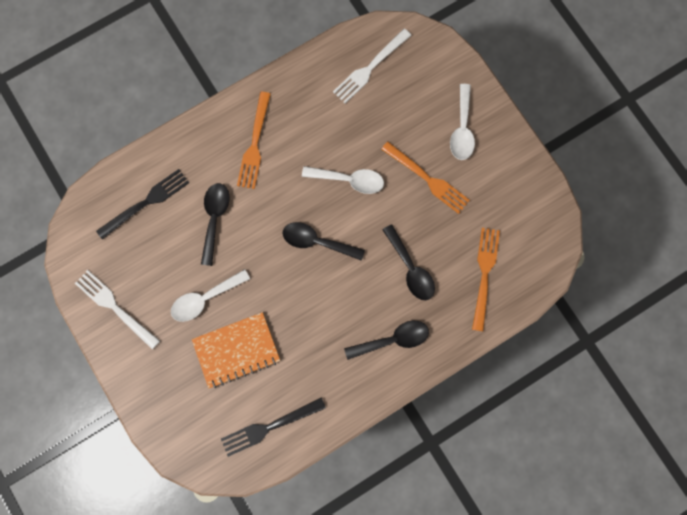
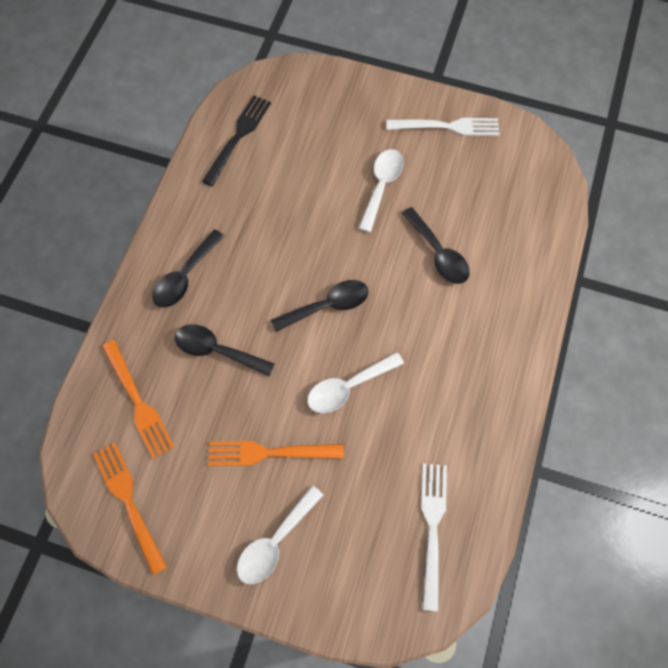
camera: 140 degrees right, 10 degrees down
black fork [96,169,189,240] -> none
orange notebook [192,312,280,388] -> none
orange fork [237,92,271,189] -> orange fork moved to [93,442,167,575]
white spoon [450,84,475,160] -> white spoon turned 105 degrees counterclockwise [237,485,323,584]

